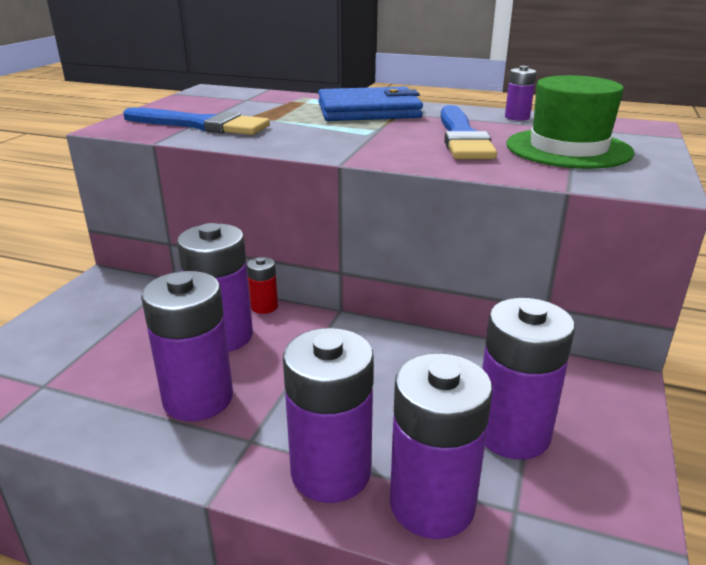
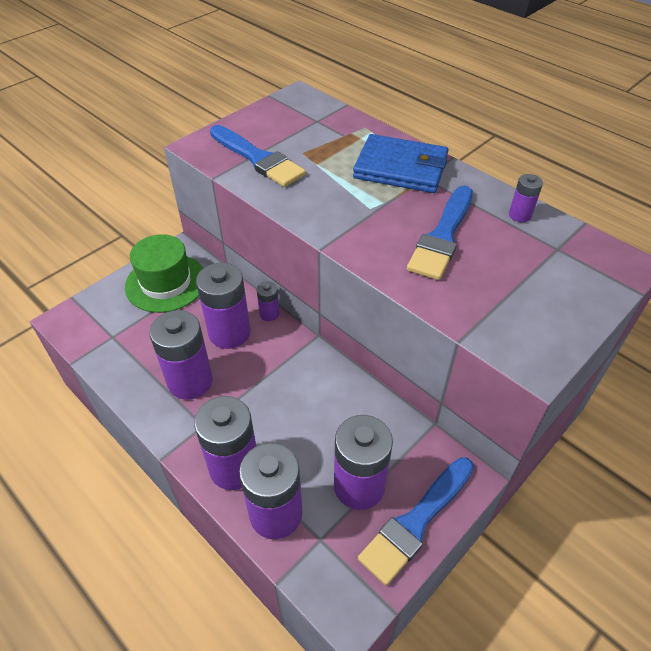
camera: 25 degrees right, 20 degrees up
red battery [247,257,278,314] -> purple battery [257,282,280,321]
green hat [506,75,634,169] -> green hat moved to [125,234,203,313]
none -> blue brush [358,457,474,586]

